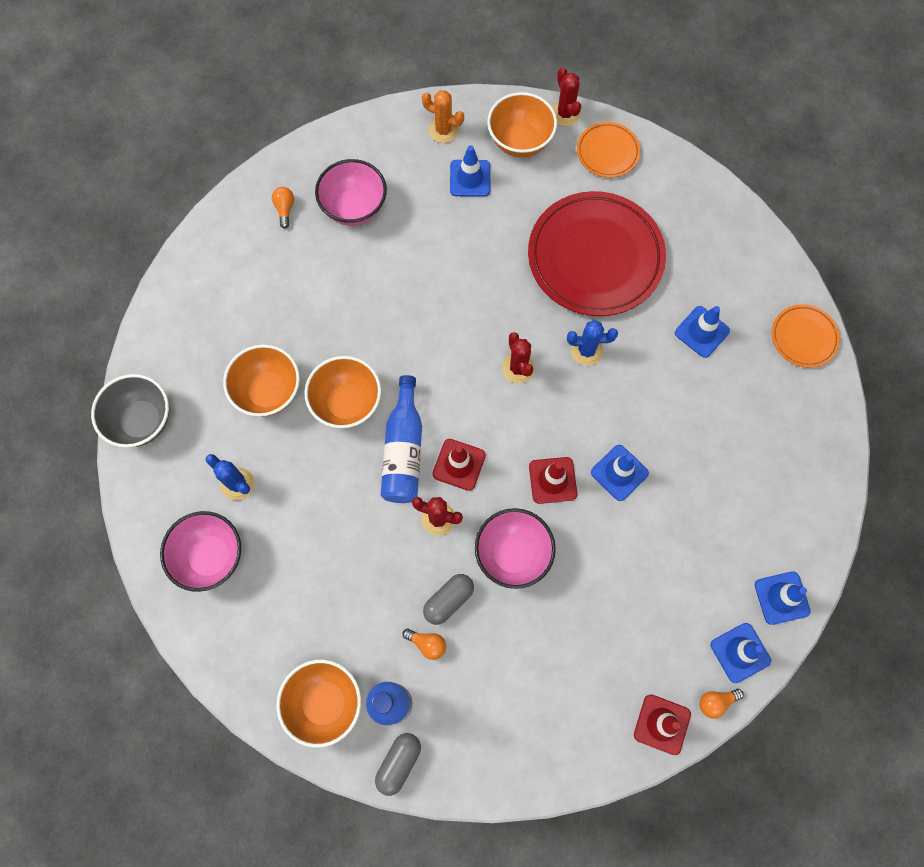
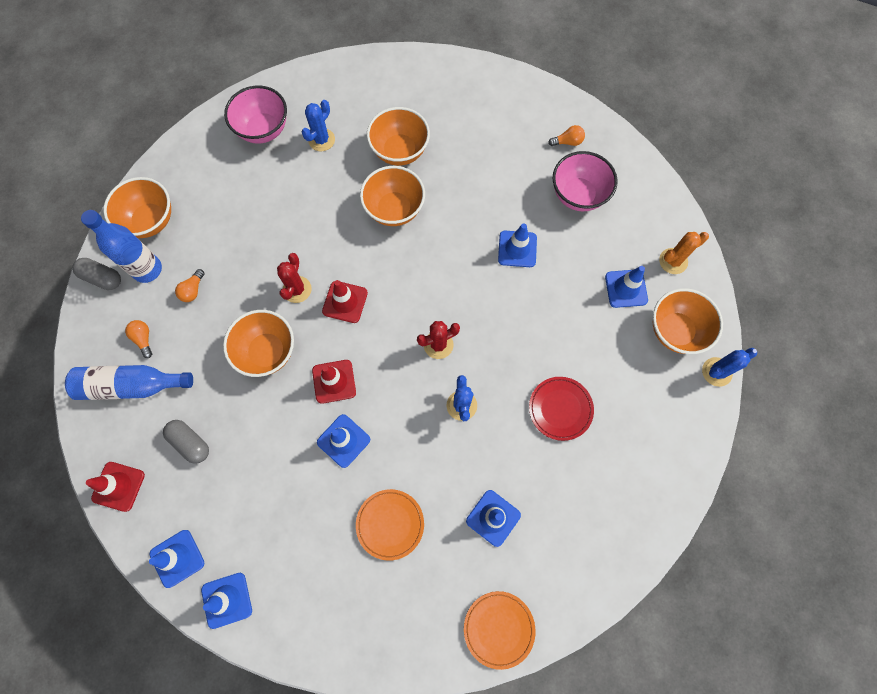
camera: 85 degrees right, 0 degrees up
grey bowl [91,374,169,448] -> none
blue bottle [381,375,422,503] -> blue bottle moved to [65,365,193,400]
orange cactus [422,90,464,143] -> orange cactus turned 45 degrees clockwise [659,232,709,274]
grey capsule [423,574,474,625] -> grey capsule moved to [163,420,209,464]
pink bowl [475,508,556,589] -> orange bowl [223,310,294,377]
red plate [528,191,666,316] -> red plate [529,377,594,441], size x0.48
red cactus [552,67,581,126] -> blue cactus [702,348,757,387]
orange plate [577,122,640,178] -> orange plate moved to [356,489,424,561]
orange light bulb [700,689,744,719] -> orange light bulb moved to [125,320,152,358]
none -> blue traffic cone [498,223,537,267]

